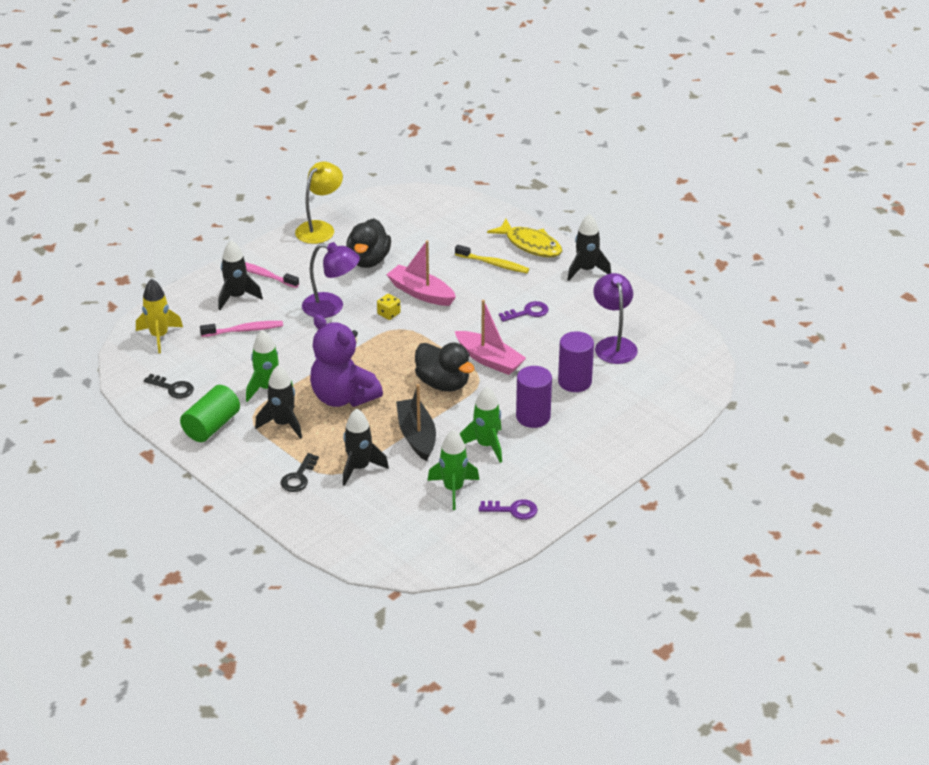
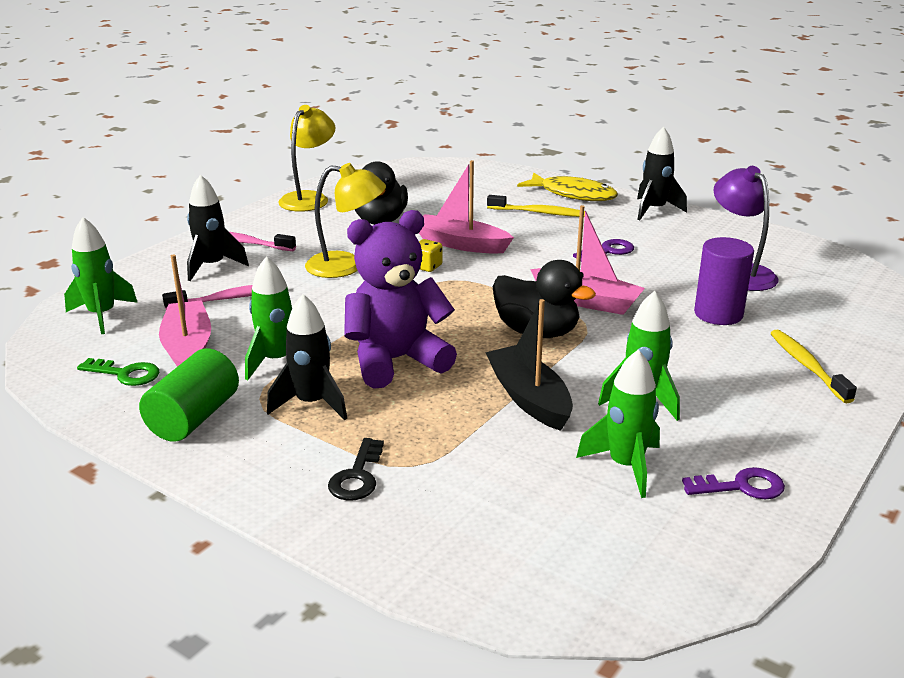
camera: 10 degrees left, 10 degrees down
yellow rocket [136,279,183,353] -> green rocket [64,217,138,334]
black key [144,374,194,399] -> green key [77,358,159,386]
purple lamp [302,242,360,318] -> yellow lamp [305,163,386,278]
purple teddy bear [310,314,383,407] -> purple teddy bear turned 120 degrees clockwise [344,210,457,388]
black rocket [343,409,389,486] -> none
purple cylinder [516,366,552,428] -> none
none -> pink boat [159,254,211,367]
none -> yellow toothbrush [771,329,857,403]

